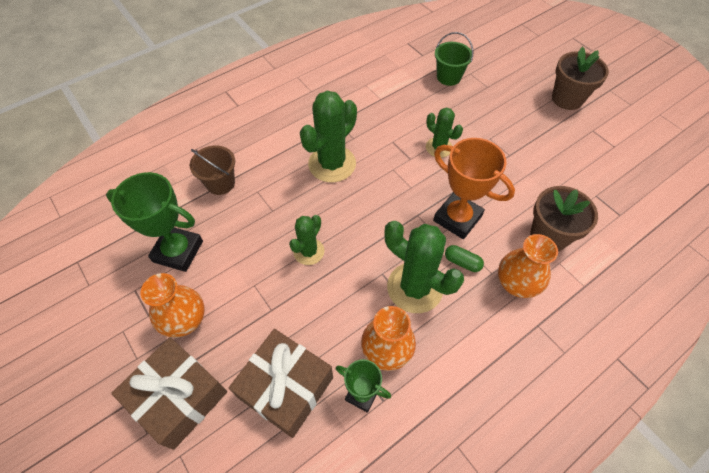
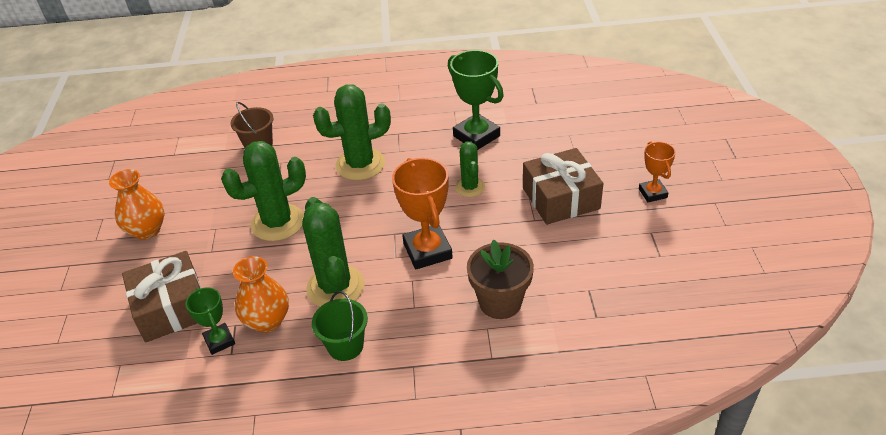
camera: 35 degrees right, 15 degrees down
green trophy [106,172,203,272] -> green trophy moved to [448,50,504,150]
brown gift [111,337,227,450] -> brown gift moved to [523,148,603,225]
green cactus [289,215,324,265] -> green cactus [221,141,306,241], size x1.73
green bucket [435,32,473,86] -> green bucket moved to [312,291,368,361]
green capsule [445,245,484,272] -> none
orange vase [498,234,558,298] -> none
brown flower pot [552,46,609,110] -> orange trophy [639,142,676,202]

